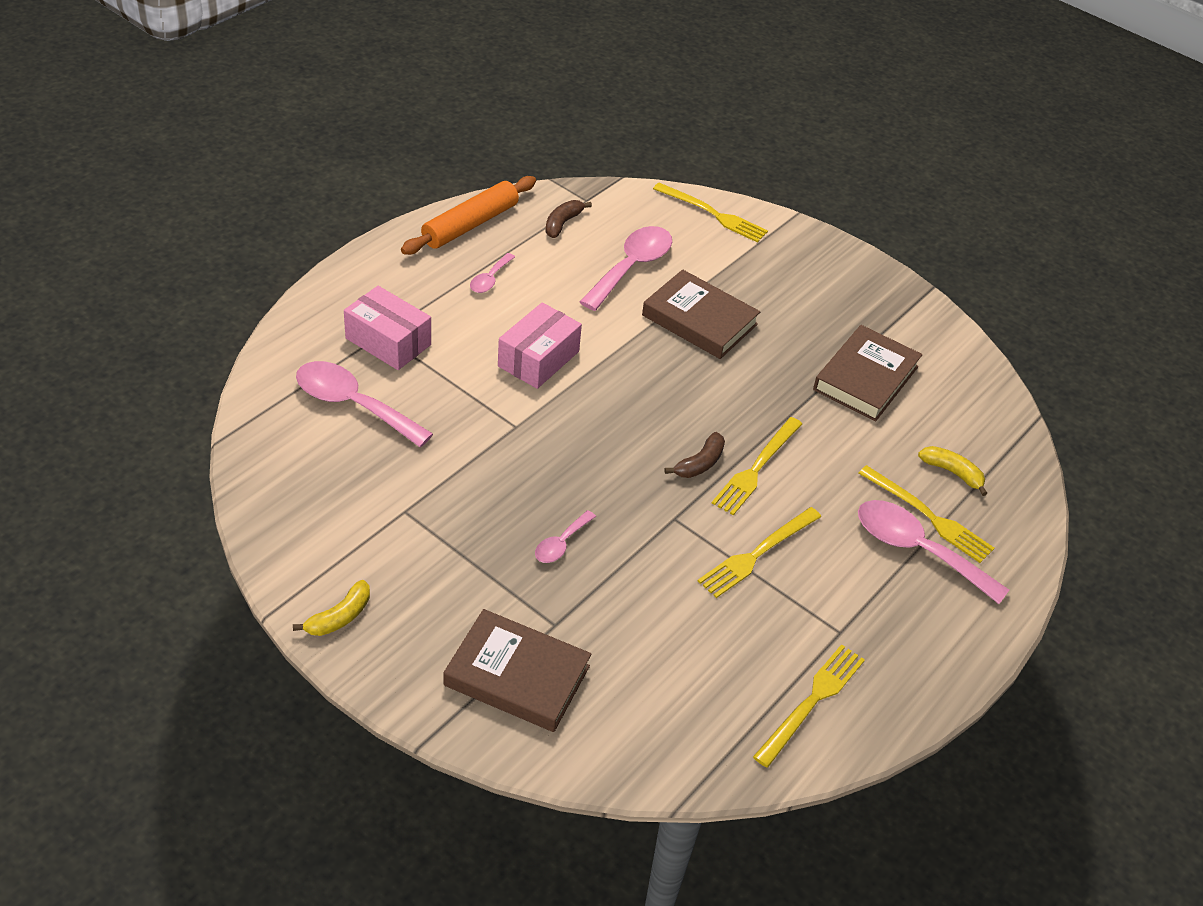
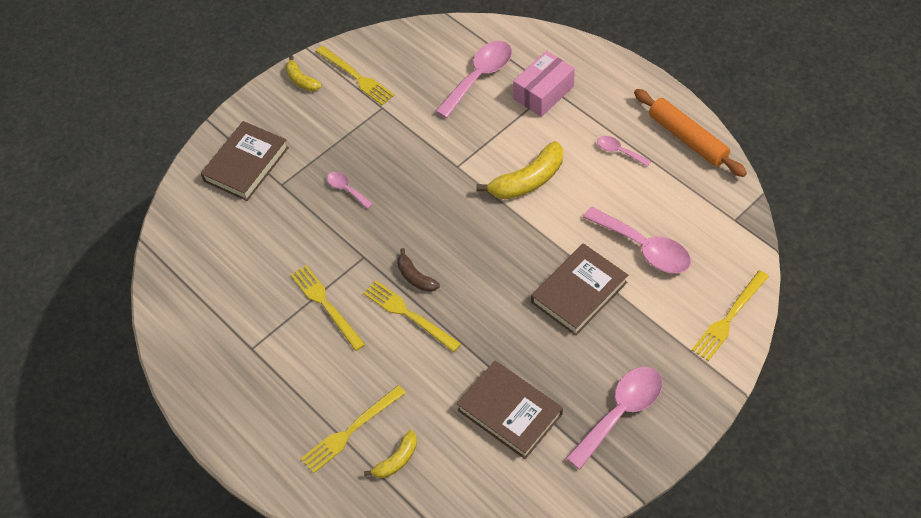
camera: 105 degrees right, 10 degrees up
pink box [498,302,582,389] -> yellow banana [476,142,563,200]
brown banana [546,200,592,238] -> none
yellow fork [753,644,865,768] -> yellow fork moved to [316,46,395,105]
pink spoon [858,500,1009,604] -> pink spoon moved to [566,367,662,469]

